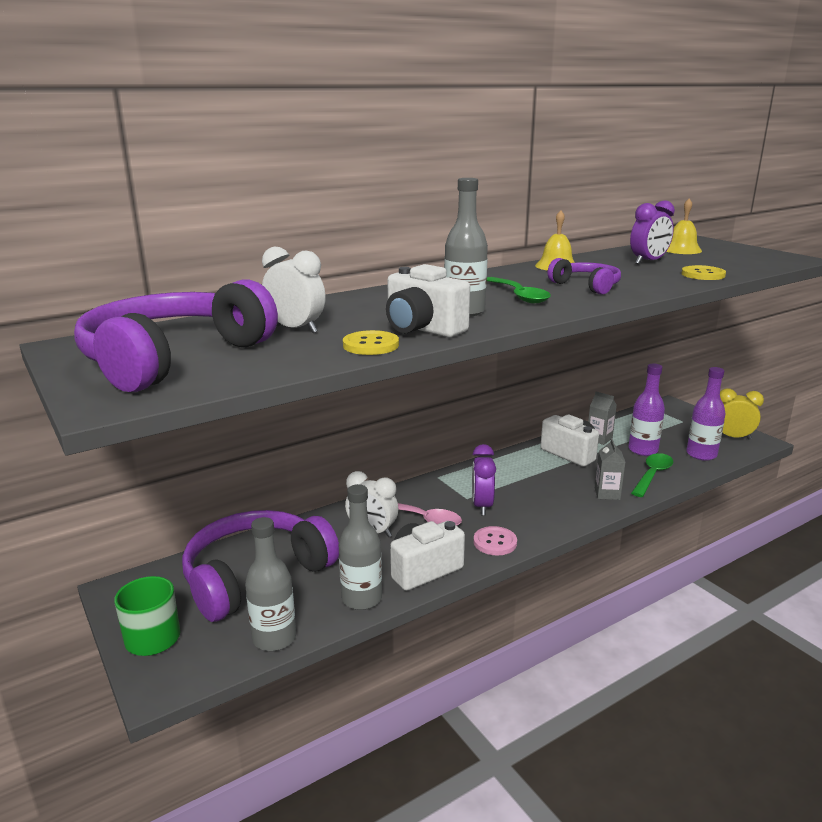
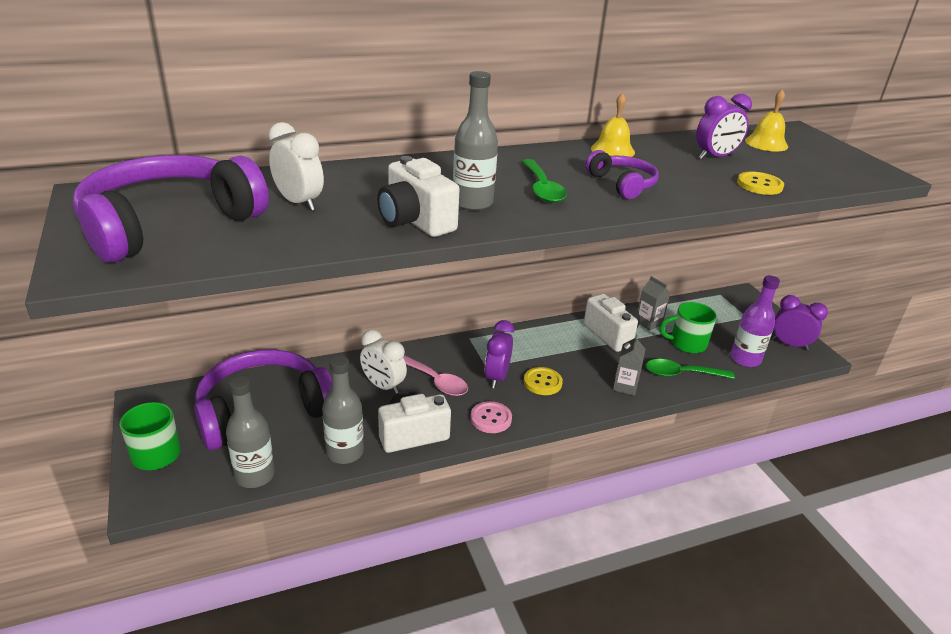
camera: 10 degrees right, 10 degrees up
yellow button [343,330,399,355] -> yellow button moved to [524,367,563,395]
purple bottle [628,364,665,456] -> green mug [660,302,717,353]
green spoon [631,453,673,497] -> green spoon turned 135 degrees counterclockwise [646,359,735,379]
yellow clock [720,389,764,440] -> purple clock [772,295,828,350]

